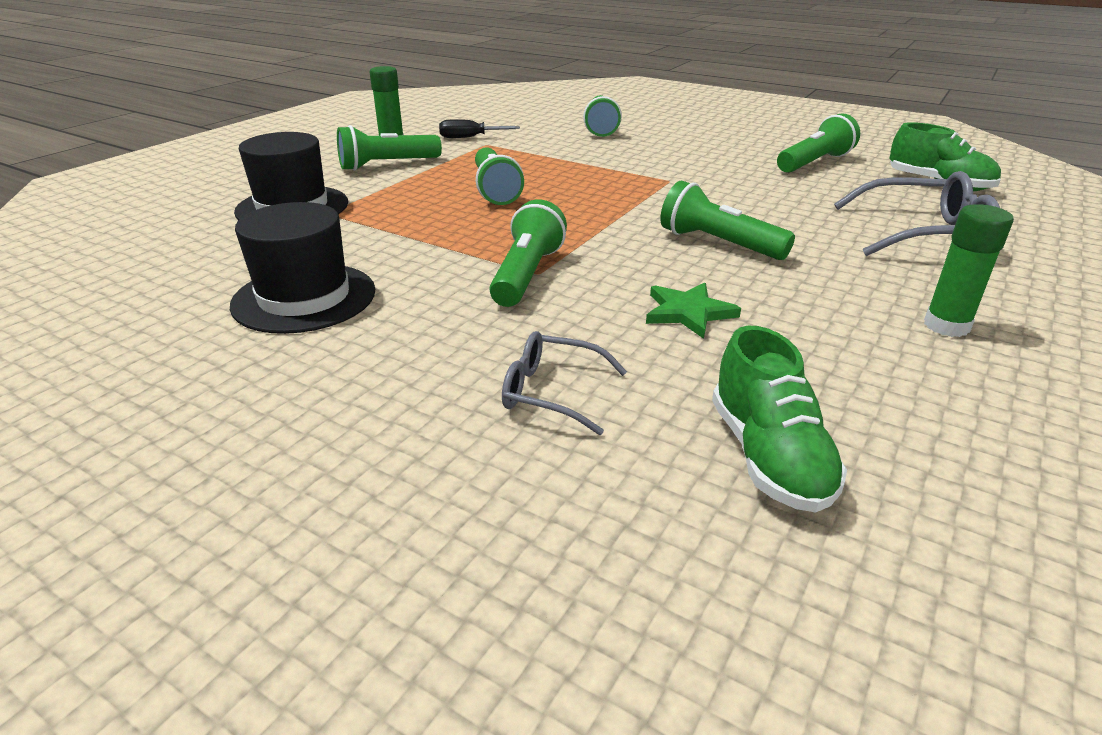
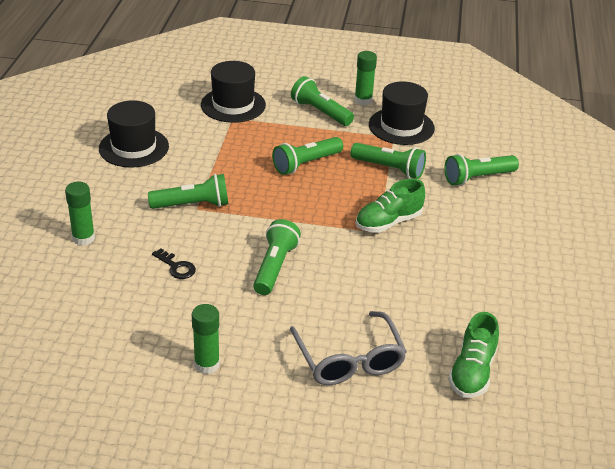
camera: 65 degrees right, 5 degrees up
black screwdriver [439,119,520,138] -> black hat [369,81,435,145]
grey glasses [502,331,627,435] -> green glue stick [65,182,95,246]
green star [646,283,741,339] -> black key [152,248,196,279]
green shoe [712,326,847,513] -> green shoe moved to [356,179,425,233]
green flashlight [777,114,860,173] -> green flashlight moved to [350,143,426,179]

